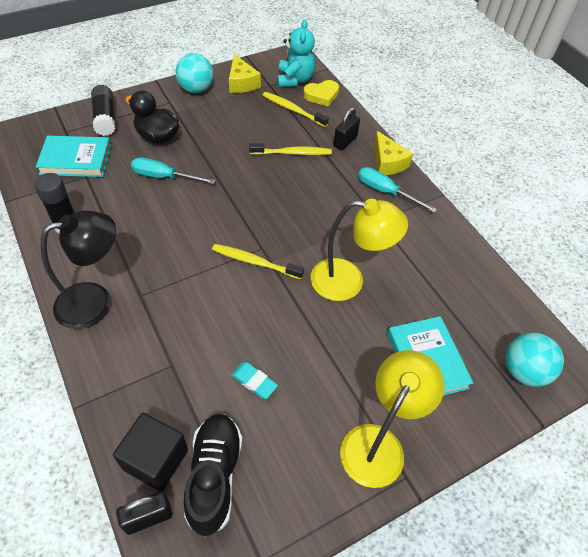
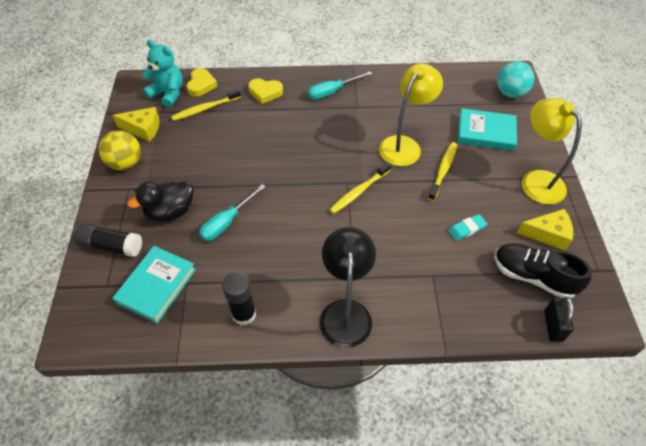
camera: 60 degrees left, 0 degrees up
black cube [113,413,188,492] -> none
turquoise ball [176,53,214,93] -> yellow ball [99,131,141,170]
yellow toothbrush [249,143,332,155] -> yellow toothbrush moved to [428,142,457,201]
black padlock [333,107,360,151] -> yellow heart [248,78,283,104]
yellow cheese [374,131,413,175] -> yellow cheese moved to [517,209,573,251]

